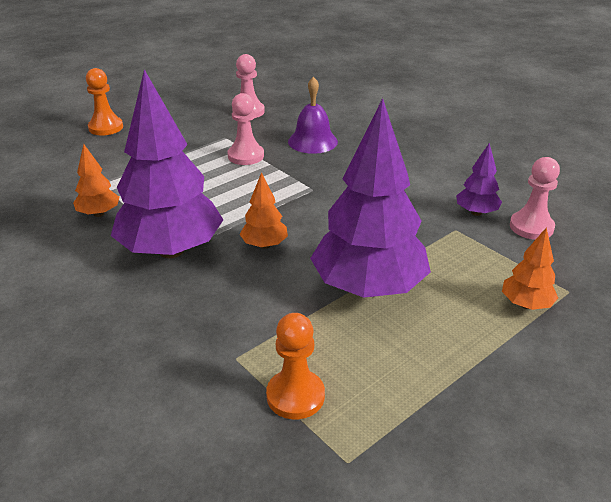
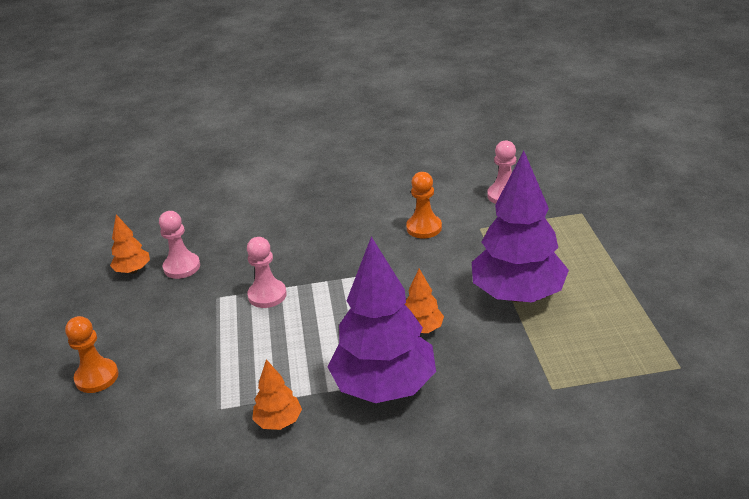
camera: 55 degrees left, 0 degrees up
orange pawn [266,313,325,419] -> orange pawn moved to [406,172,442,238]
purple bell [288,77,338,154] -> none
purple tree [456,143,502,216] -> none
orange tree [502,227,558,310] -> orange tree moved to [110,214,150,274]

